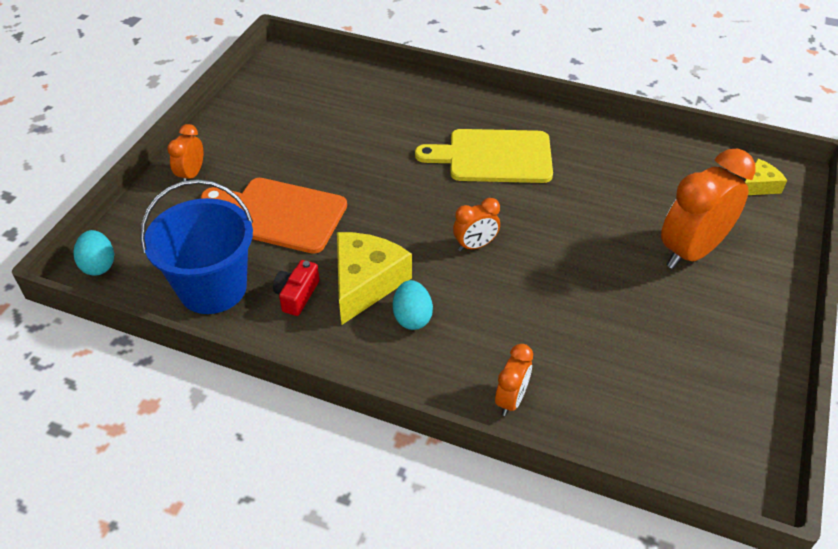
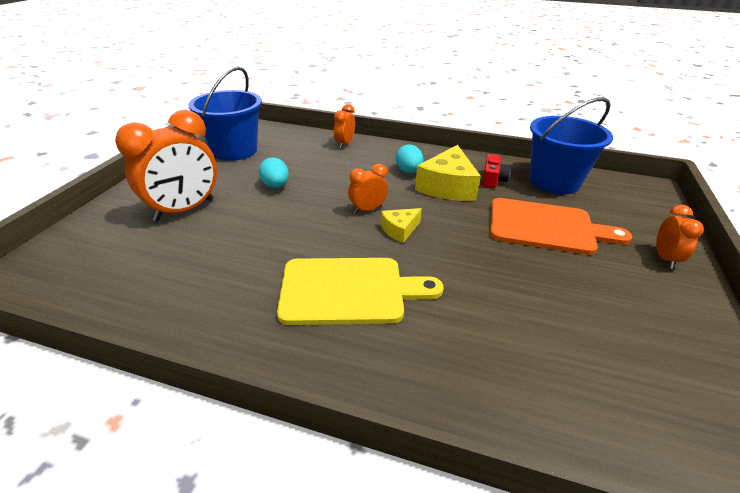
camera: 175 degrees right, 10 degrees down
turquoise egg [74,230,114,276] -> turquoise egg moved to [259,157,289,188]
yellow cheese [745,159,787,195] -> yellow cheese moved to [381,208,422,243]
none -> blue bucket [189,67,262,161]

